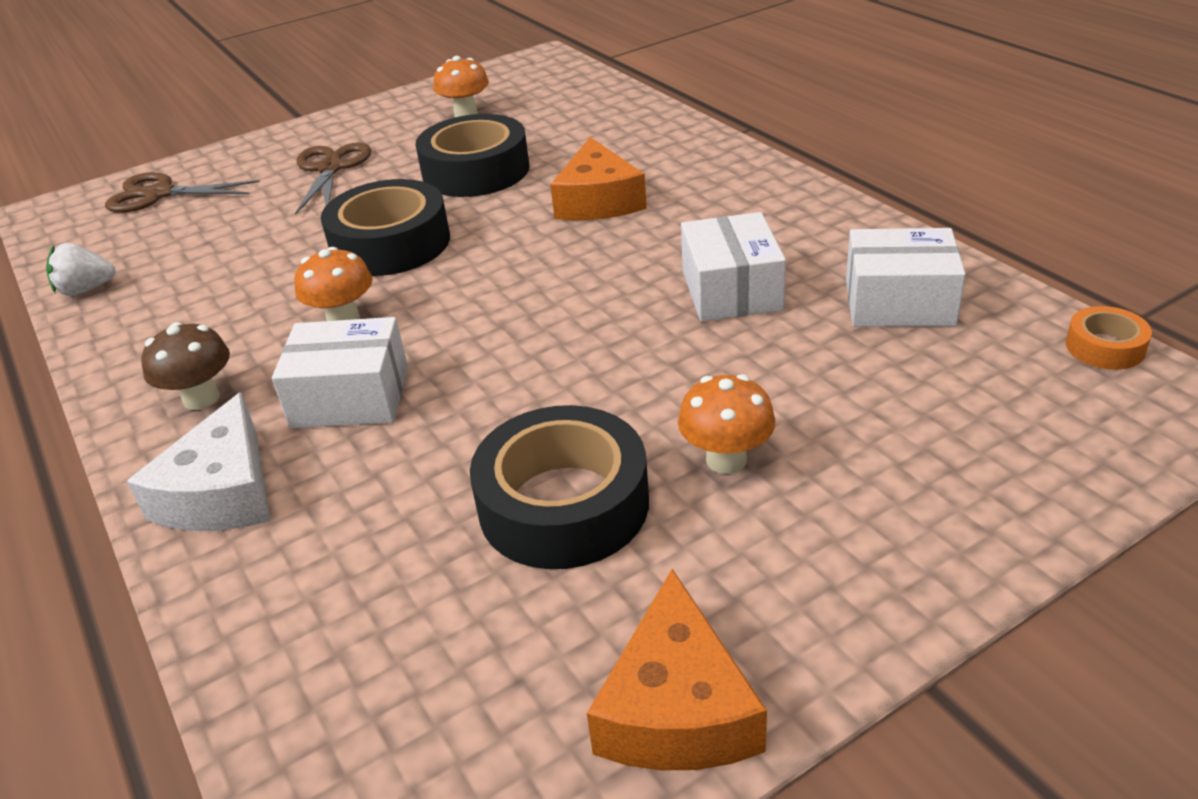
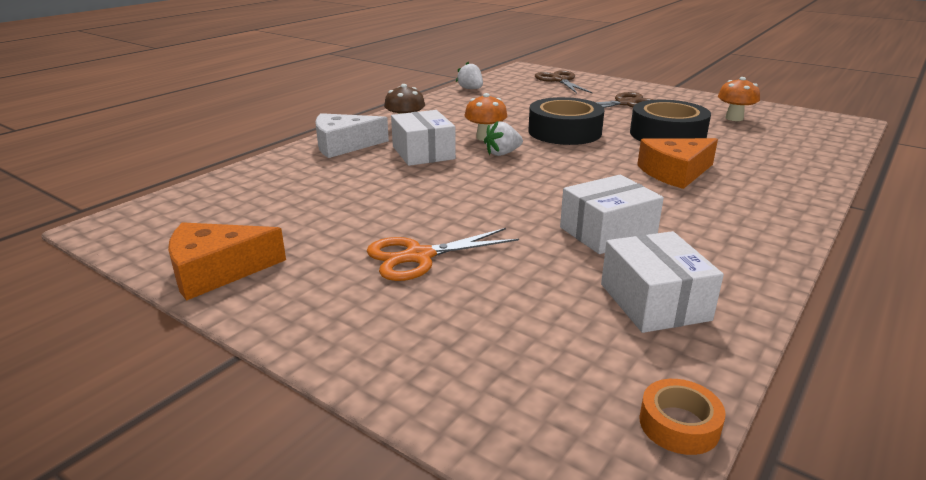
camera: 65 degrees right, 10 degrees down
black tape [470,405,649,569] -> none
orange mushroom [678,374,775,474] -> orange scissors [367,228,519,281]
none -> white strawberry [484,121,523,156]

